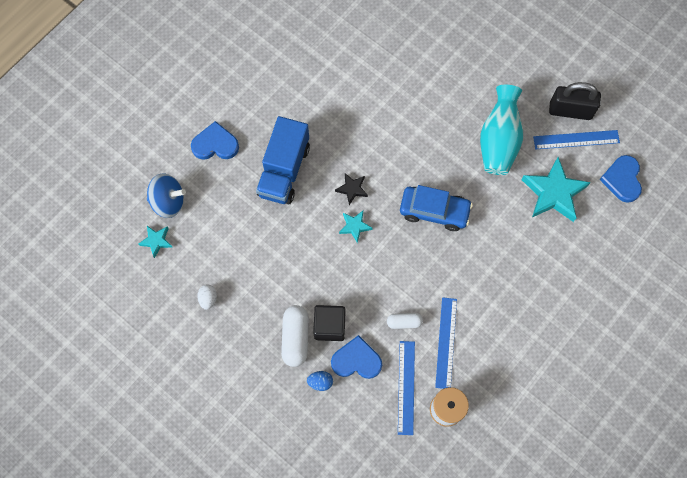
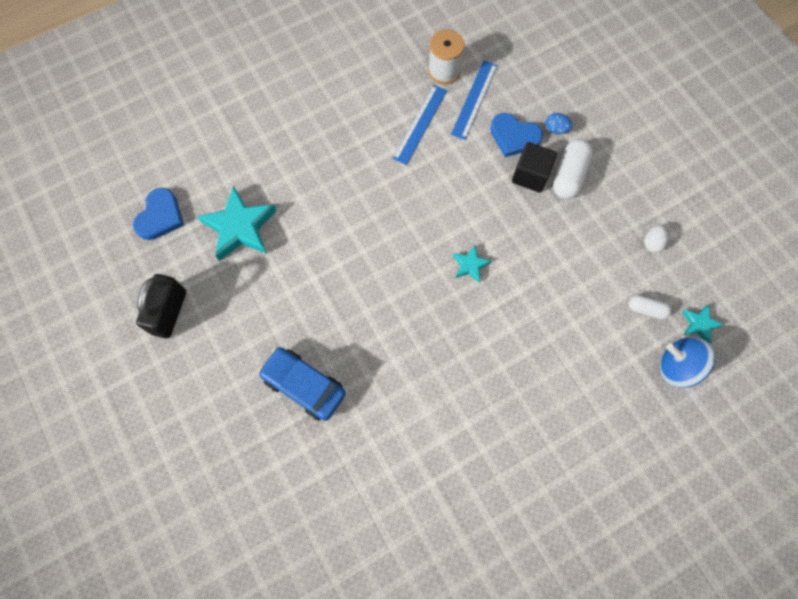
camera: 160 degrees left, 0 degrees up
blue heart [191,121,239,160] -> none
blue truck [256,116,310,204] -> none
black star [335,173,368,205] -> none
white capsule [387,313,423,329] -> white capsule moved to [629,295,671,319]
blue car [400,185,473,231] -> blue car moved to [258,347,346,421]
turquoise vase [480,85,523,175] -> none
blue ruler [533,130,620,150] -> none
black padlock [549,82,601,120] -> black padlock turned 75 degrees clockwise [136,274,186,338]

